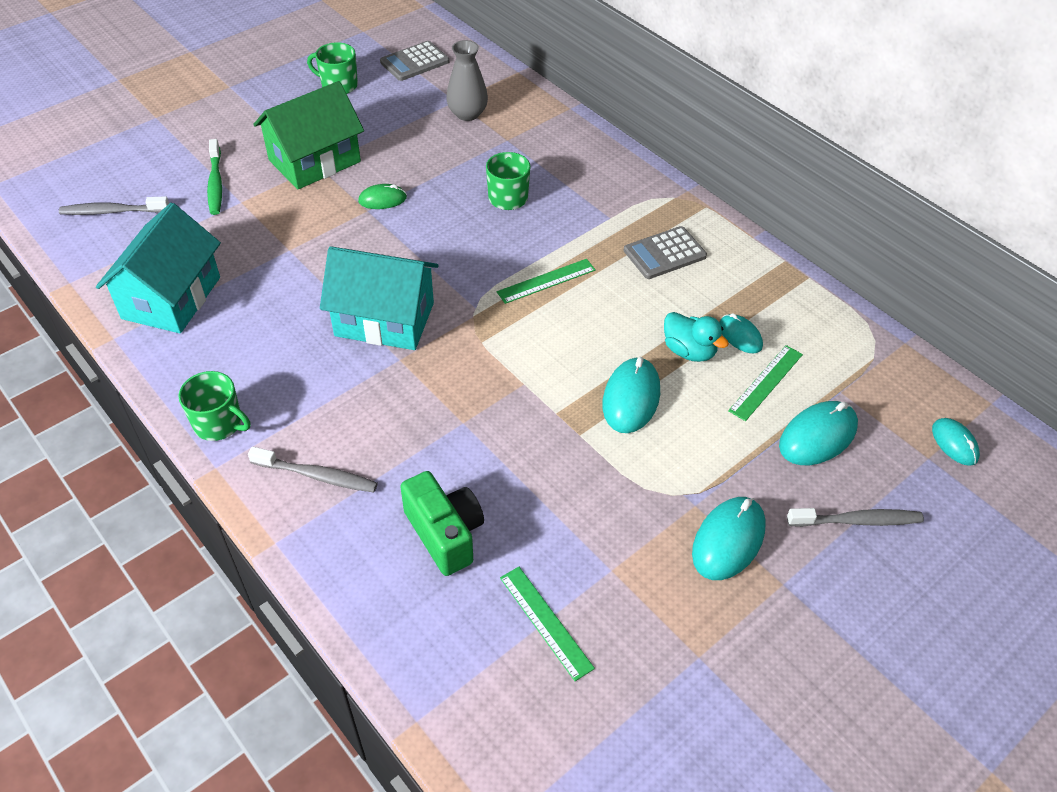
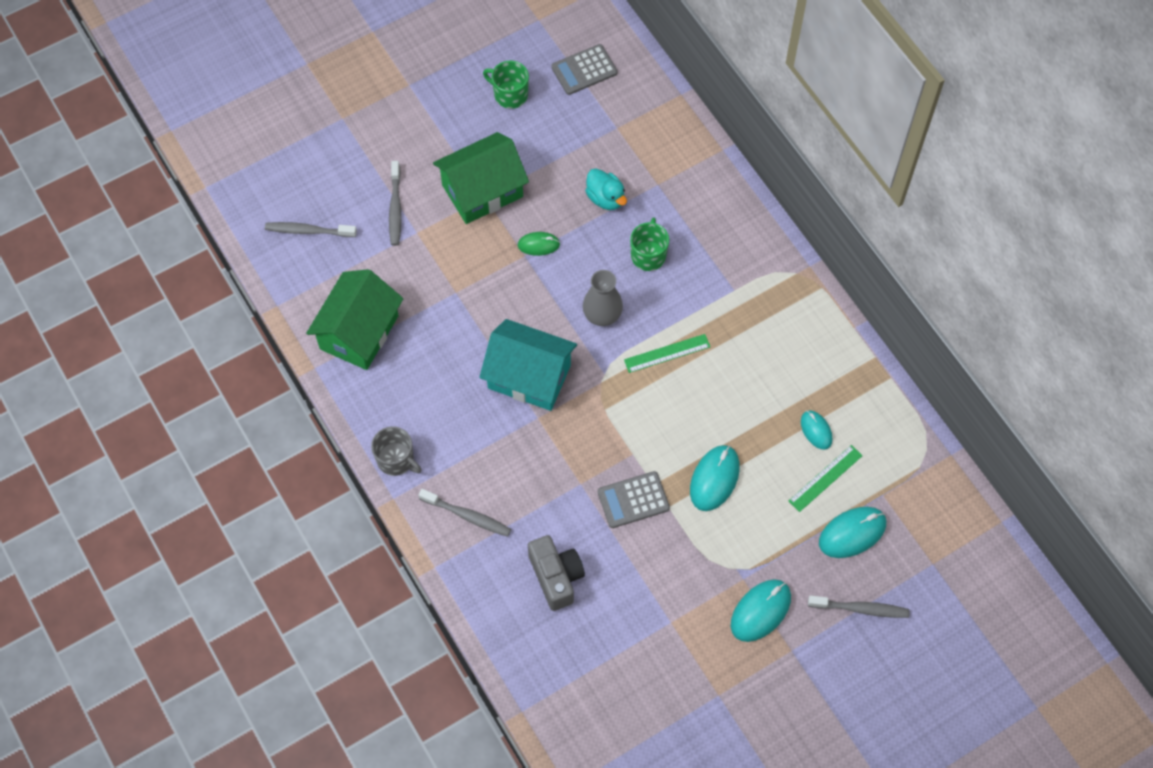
camera: 10 degrees right, 15 degrees up
turquoise house [96,203,221,333] -> green house [306,269,404,370]
green mug [178,371,250,441] -> grey mug [371,426,422,476]
green toothbrush [207,139,222,215] -> grey toothbrush [389,161,402,246]
green camera [400,471,484,576] -> grey camera [528,535,585,611]
grey vase [446,40,488,121] -> grey vase moved to [583,270,623,326]
green ruler [500,567,595,681] -> none
grey calculator [624,226,707,279] -> grey calculator moved to [597,471,670,528]
turquoise duck [664,312,729,362] -> turquoise duck moved to [585,169,627,210]
turquoise mouse [932,418,980,466] -> none

